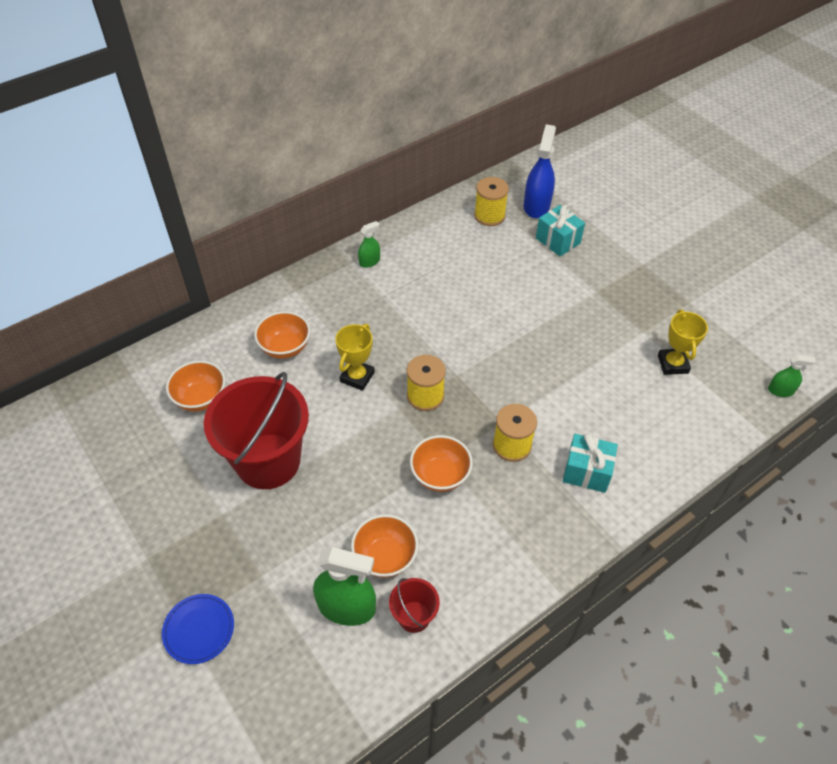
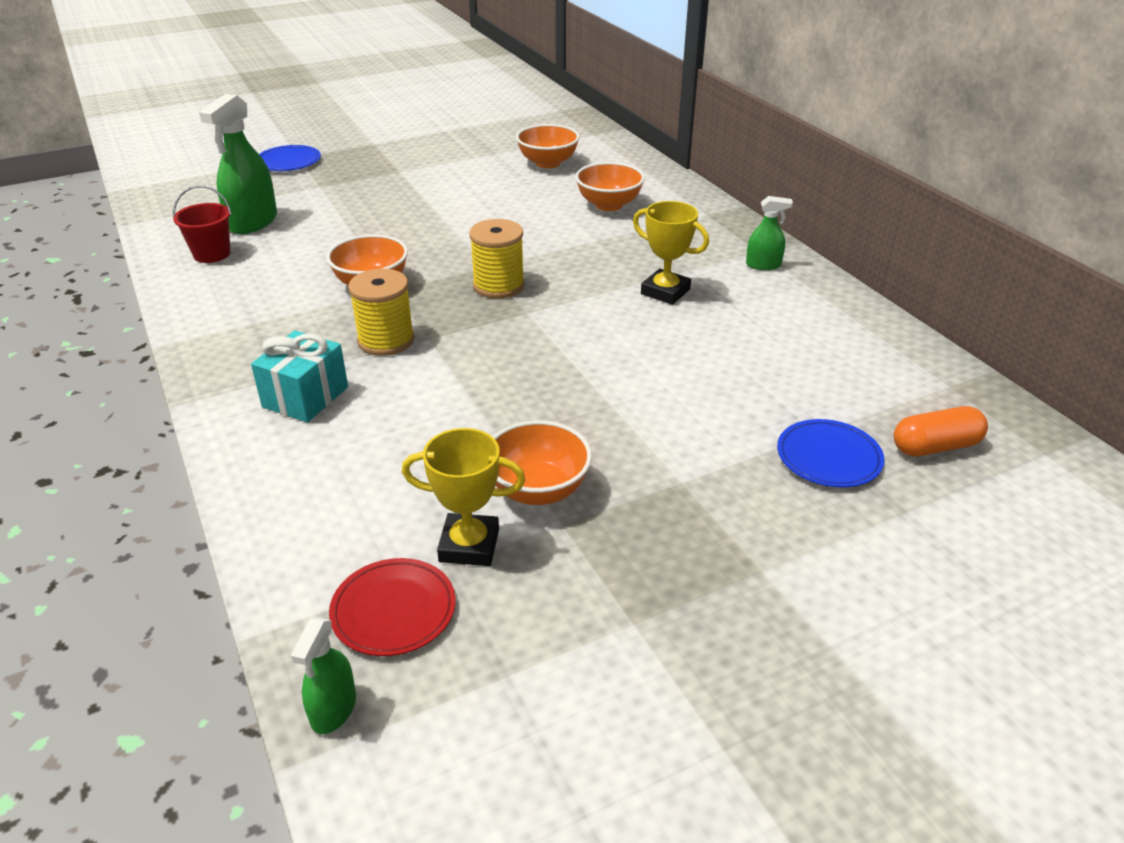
camera: 100 degrees right, 15 degrees down
red bucket [204,372,309,489] -> none
yellow trophy [335,324,375,391] -> yellow trophy moved to [633,201,709,305]
orange bowl [351,514,418,578] -> orange bowl moved to [493,420,592,505]
green spray bottle [358,221,380,268] -> green spray bottle turned 60 degrees counterclockwise [746,196,793,270]
yellow spool [474,177,509,226] -> none
blue spray bottle [524,125,556,218] -> orange capsule [894,406,988,457]
turquoise gift [536,205,585,257] -> blue plate [777,419,884,488]
none -> red plate [329,558,456,656]

